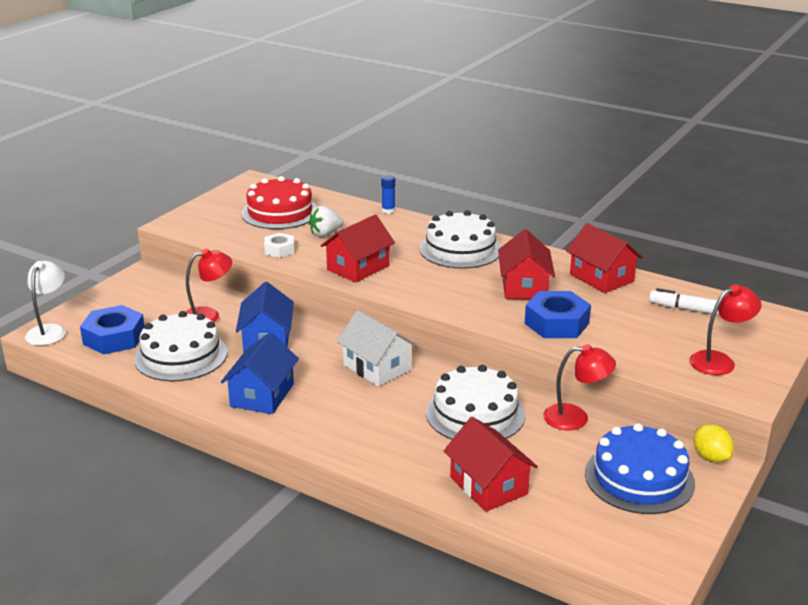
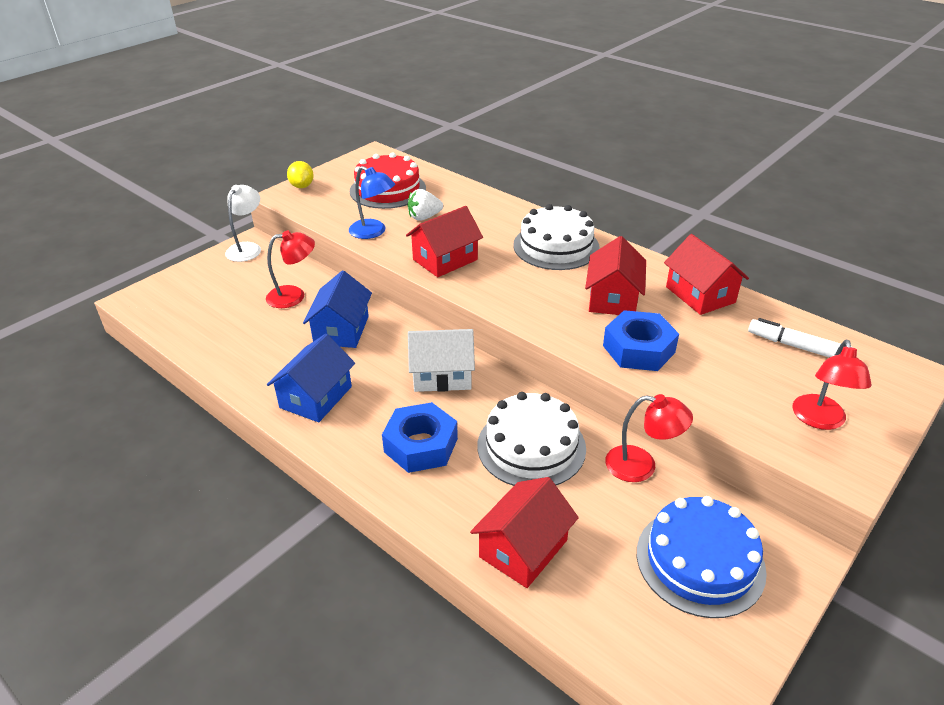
camera: 10 degrees right, 10 degrees up
white lamp [25,261,66,346] -> white lamp moved to [225,185,261,262]
blue nut [80,305,144,355] -> blue nut moved to [382,402,458,473]
white cake [134,311,227,381] -> none
white nut [264,233,294,258] -> blue lamp [349,166,395,239]
white house [337,310,417,387] -> white house turned 60 degrees counterclockwise [408,329,475,392]
blue glue stick [381,175,395,214] -> none
red house [444,417,538,512] -> red house turned 60 degrees clockwise [470,477,579,588]
red lamp [689,284,761,375] -> red lamp turned 120 degrees clockwise [793,340,872,430]
yellow lemon [694,424,734,463] -> yellow lemon moved to [287,161,314,188]

